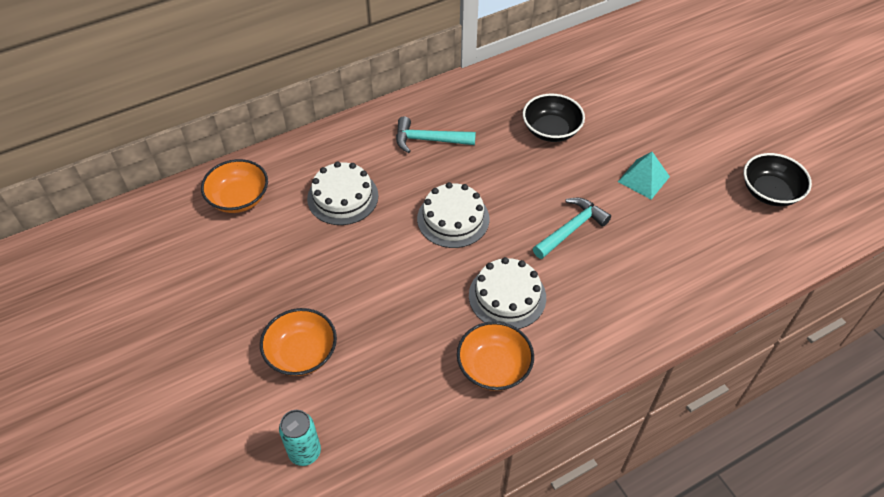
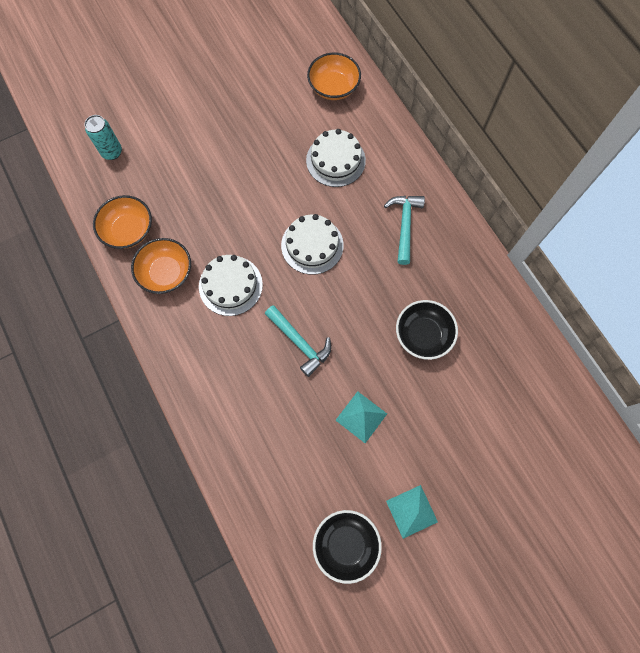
camera: 90 degrees right, 20 degrees up
orange bowl [260,308,337,376] -> orange bowl moved to [93,195,152,249]
none -> turquoise pyramid [386,485,438,539]

